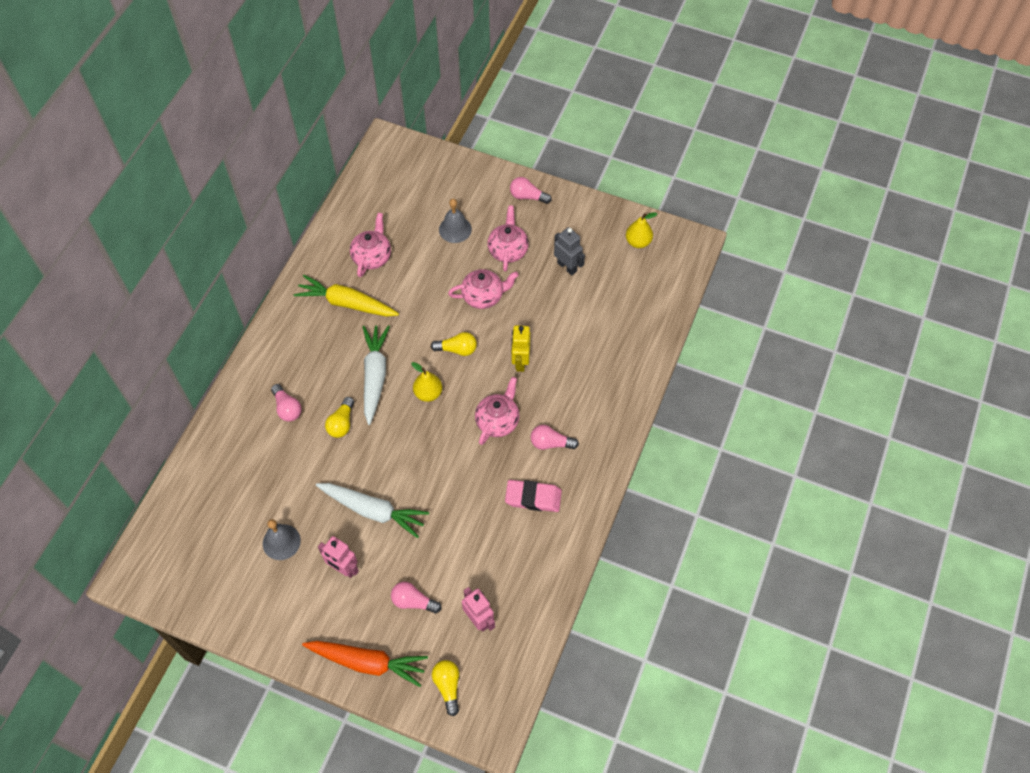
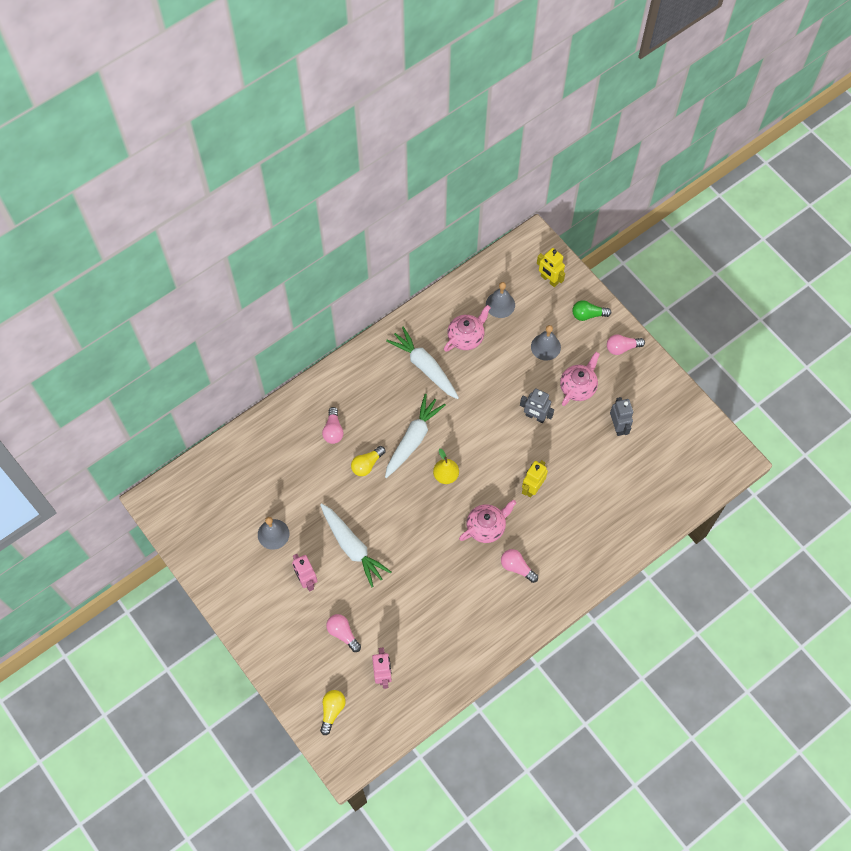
camera: 30 degrees right, 5 degrees up
yellow carrot [294,275,399,317] -> white carrot [386,327,459,399]
orange carrot [302,641,428,687] -> none
yellow light bulb [431,332,477,356] -> none
pink teapot [448,269,519,309] -> grey robot [520,388,554,423]
pink eraser [505,480,562,512] -> none
pink light bulb [510,177,552,204] -> pink light bulb turned 60 degrees counterclockwise [607,334,645,355]
yellow pear [626,212,657,248] -> none
none -> grey bell [486,282,515,318]
none -> yellow robot [537,248,565,287]
none -> green light bulb [572,300,611,321]

